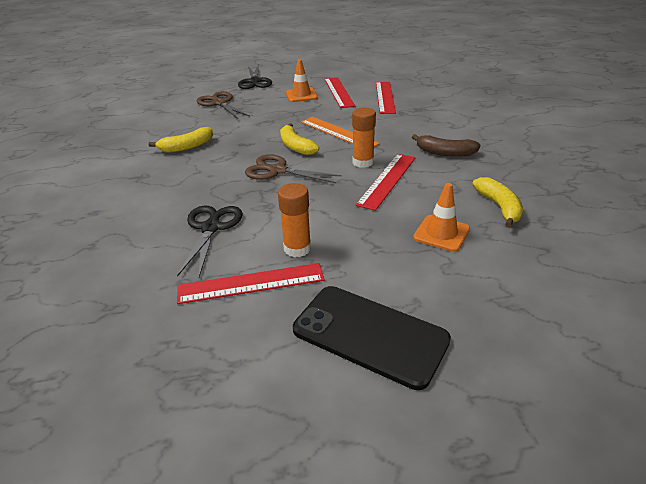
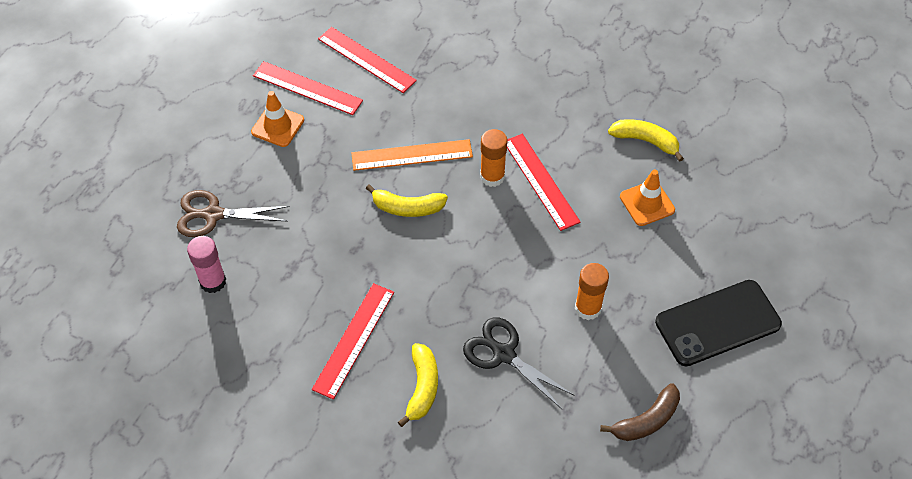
camera: 55 degrees left, 20 degrees up
yellow banana [149,127,213,153] -> yellow banana moved to [398,343,438,427]
red ruler [177,263,325,304] -> red ruler moved to [312,283,394,399]
black scissors [238,65,272,89] -> none
brown scissors [245,154,342,183] -> none
brown banana [412,134,481,157] -> brown banana moved to [600,383,680,441]
none -> pink glue stick [187,236,226,293]

